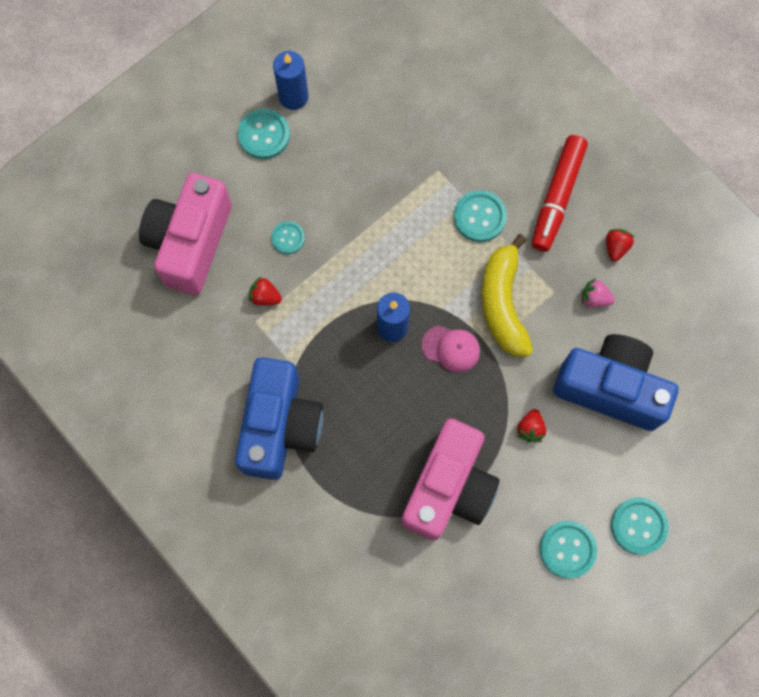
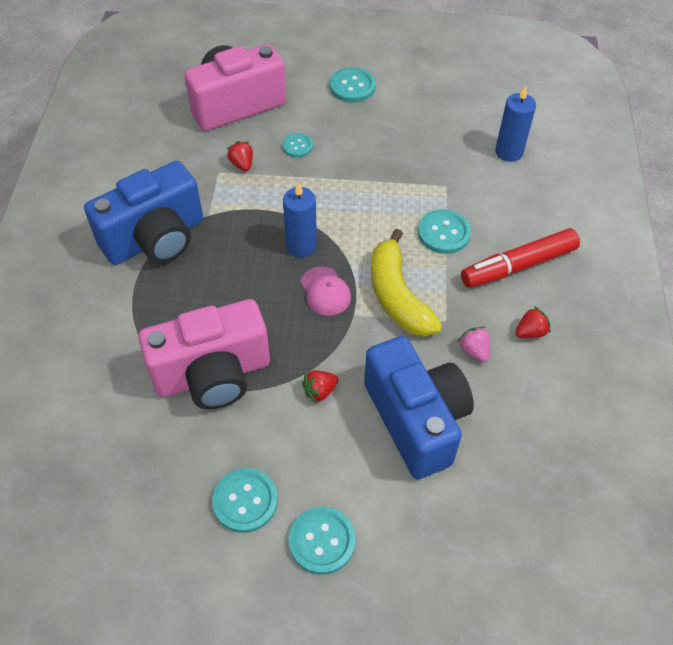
camera: 45 degrees right, 20 degrees down
blue candle [273,51,309,110] -> blue candle moved to [495,86,536,162]
yellow banana [481,234,533,357] -> yellow banana turned 60 degrees counterclockwise [371,229,442,337]

